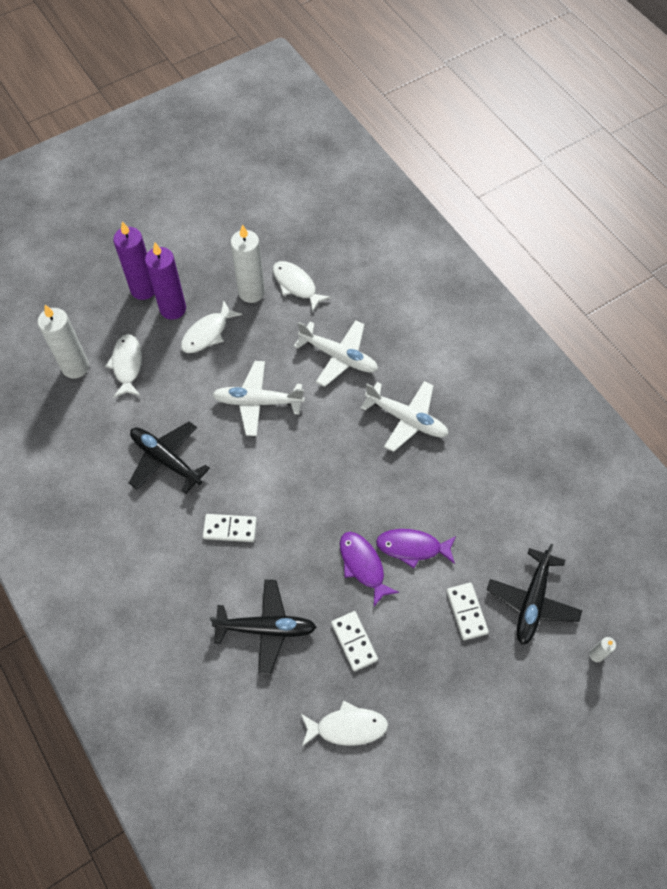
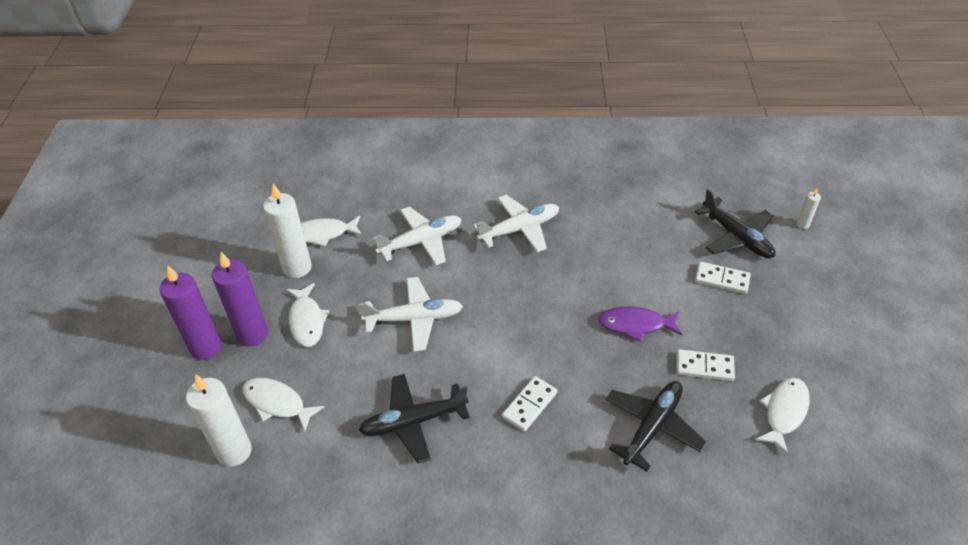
camera: 55 degrees left, 15 degrees down
white plane [212,361,305,436] -> white plane turned 135 degrees counterclockwise [359,277,463,352]
purple fish [376,529,456,568] -> none

